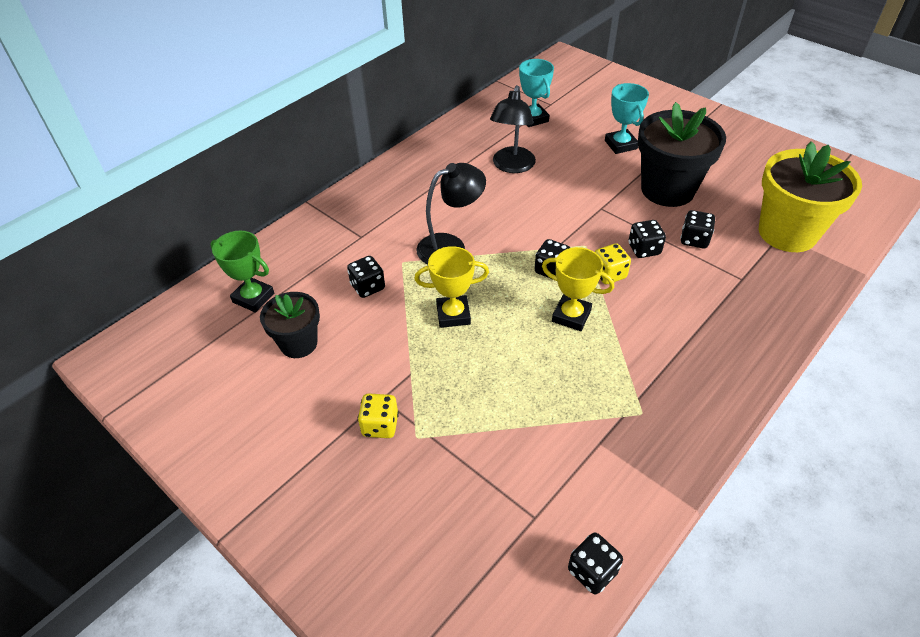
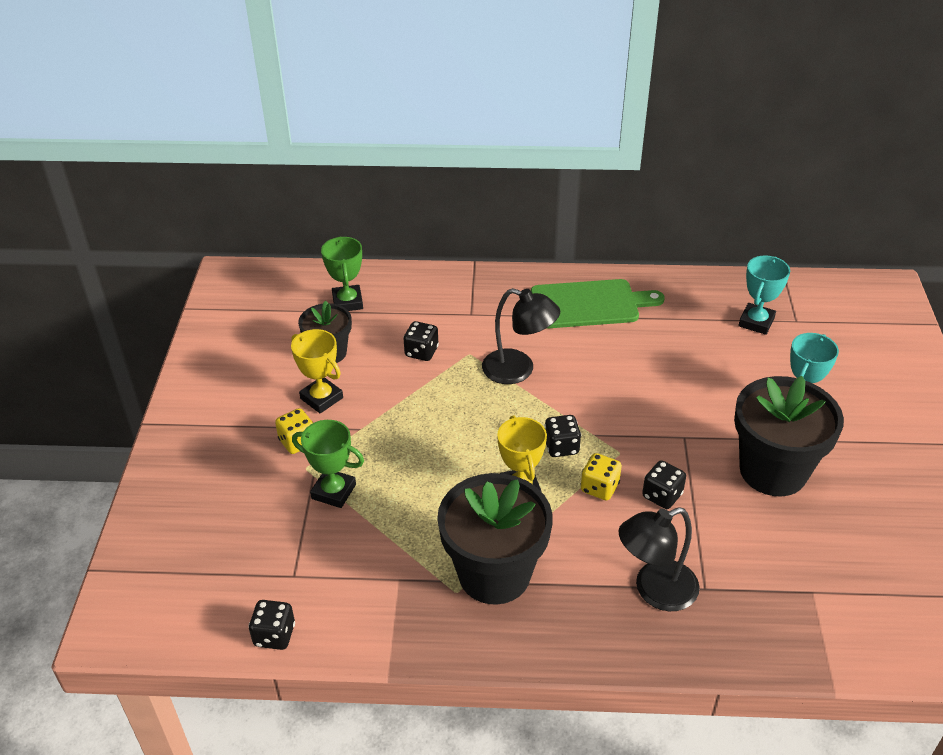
camera: 50 degrees right, 5 degrees down
yellow trophy [414,246,489,328] -> yellow trophy moved to [291,329,343,413]
black lamp [490,85,536,173] -> black lamp moved to [619,507,699,611]
black dice [680,210,715,248] -> none
yellow flower pot [759,141,862,252] -> none
none -> green trophy [292,420,364,508]
none -> black flower pot [437,473,553,605]
none -> green cutting board [531,279,665,329]

